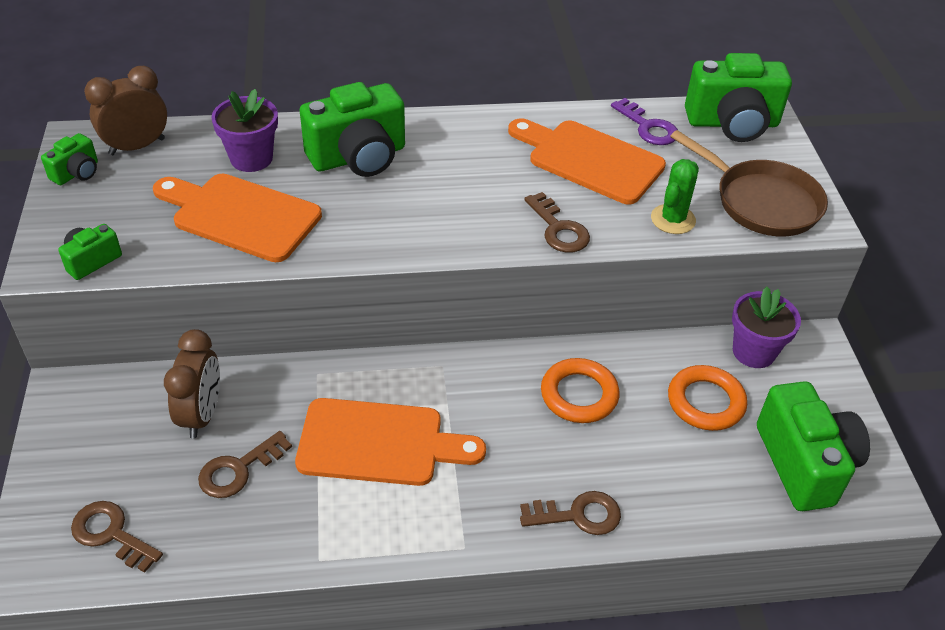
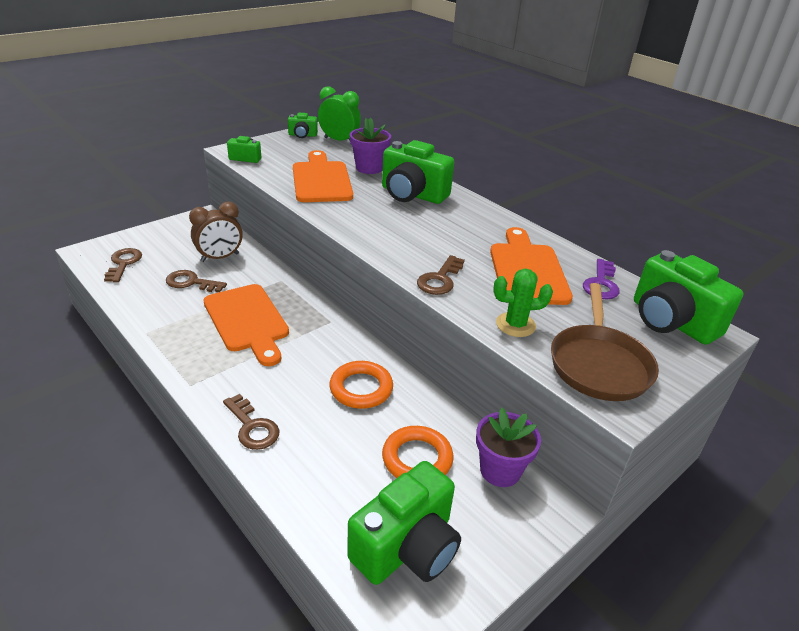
camera: 55 degrees right, 10 degrees down
brown clock [84,66,167,155] -> green clock [318,86,361,141]

